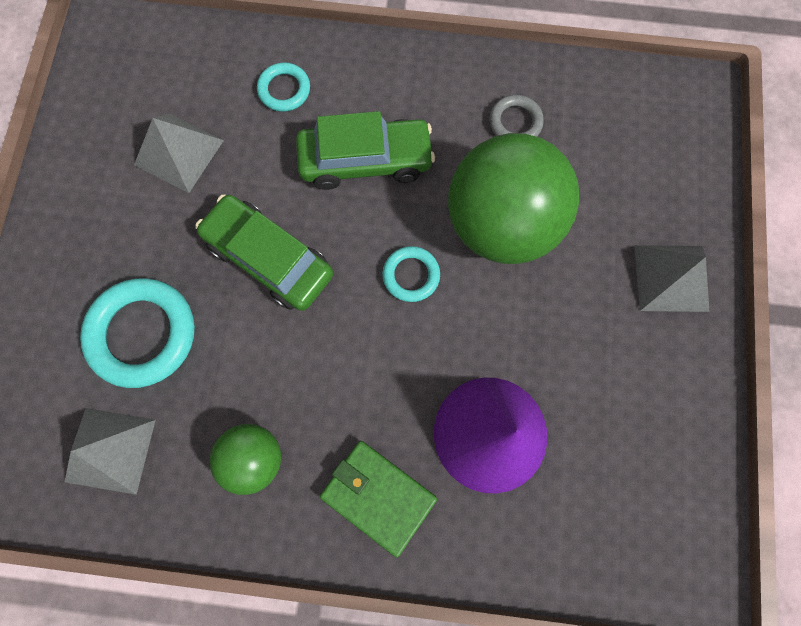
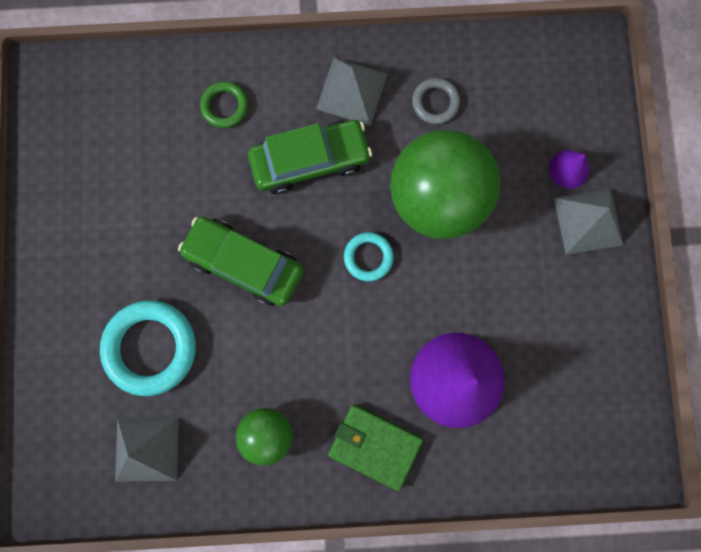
camera: 10 degrees left, 5 degrees up
grey pyramid [134,114,224,193] -> grey pyramid moved to [316,58,388,126]
turquoise ring [257,62,310,112] -> green ring [200,81,248,128]
none -> purple cone [549,150,589,189]

